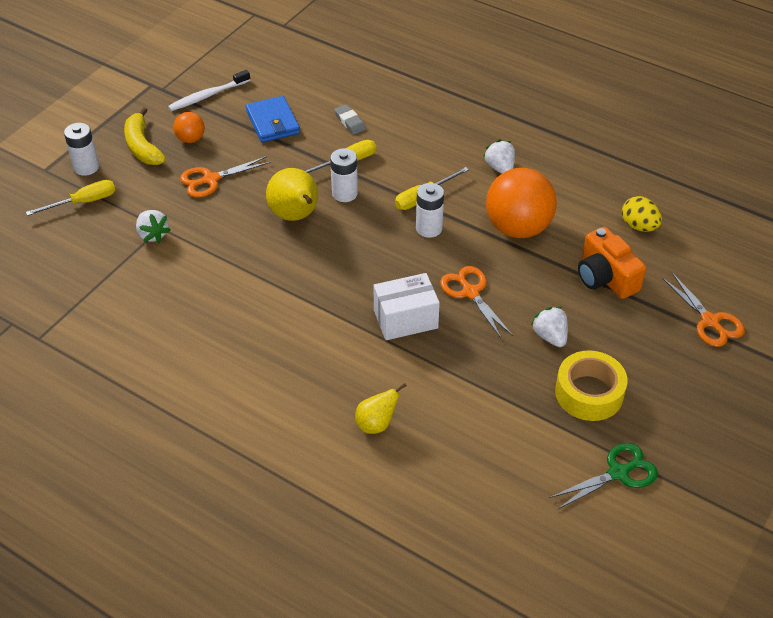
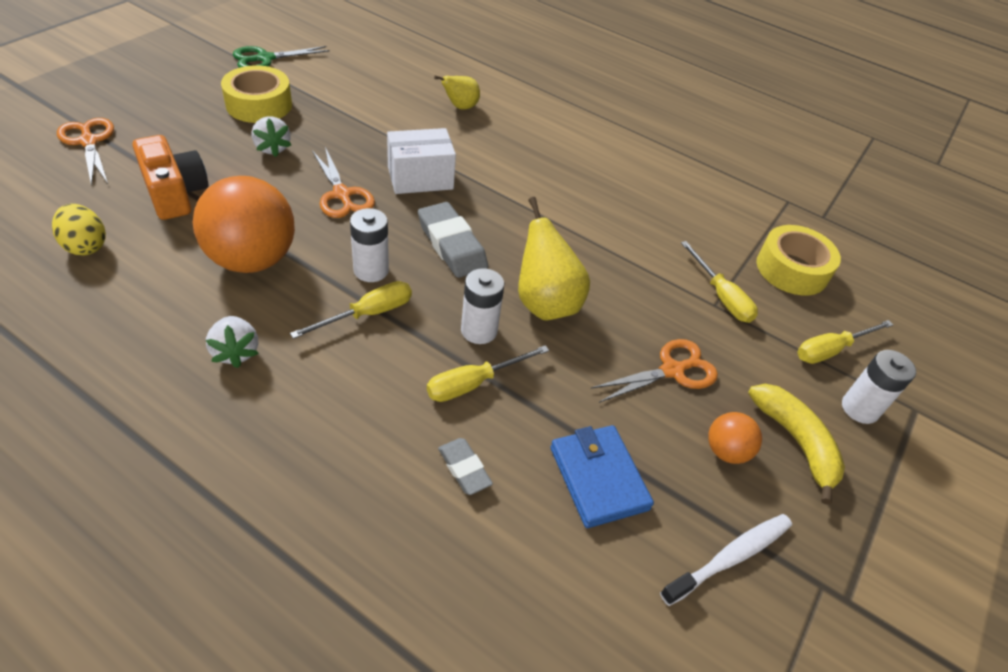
camera: 175 degrees right, 0 degrees up
white strawberry [136,210,171,243] -> yellow screwdriver [681,241,758,323]
none -> grey eraser [418,202,488,278]
none -> yellow tape [757,225,841,295]

